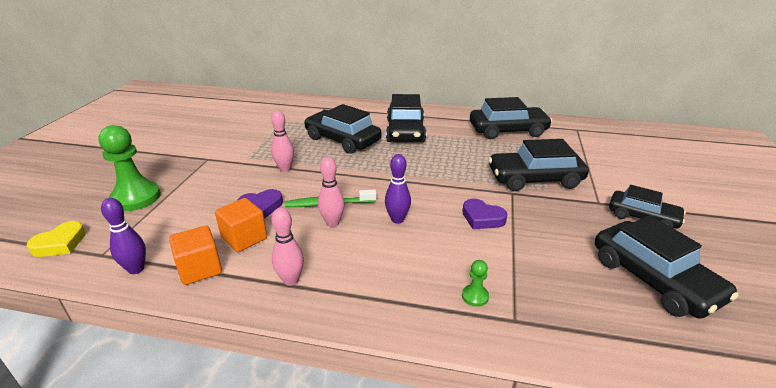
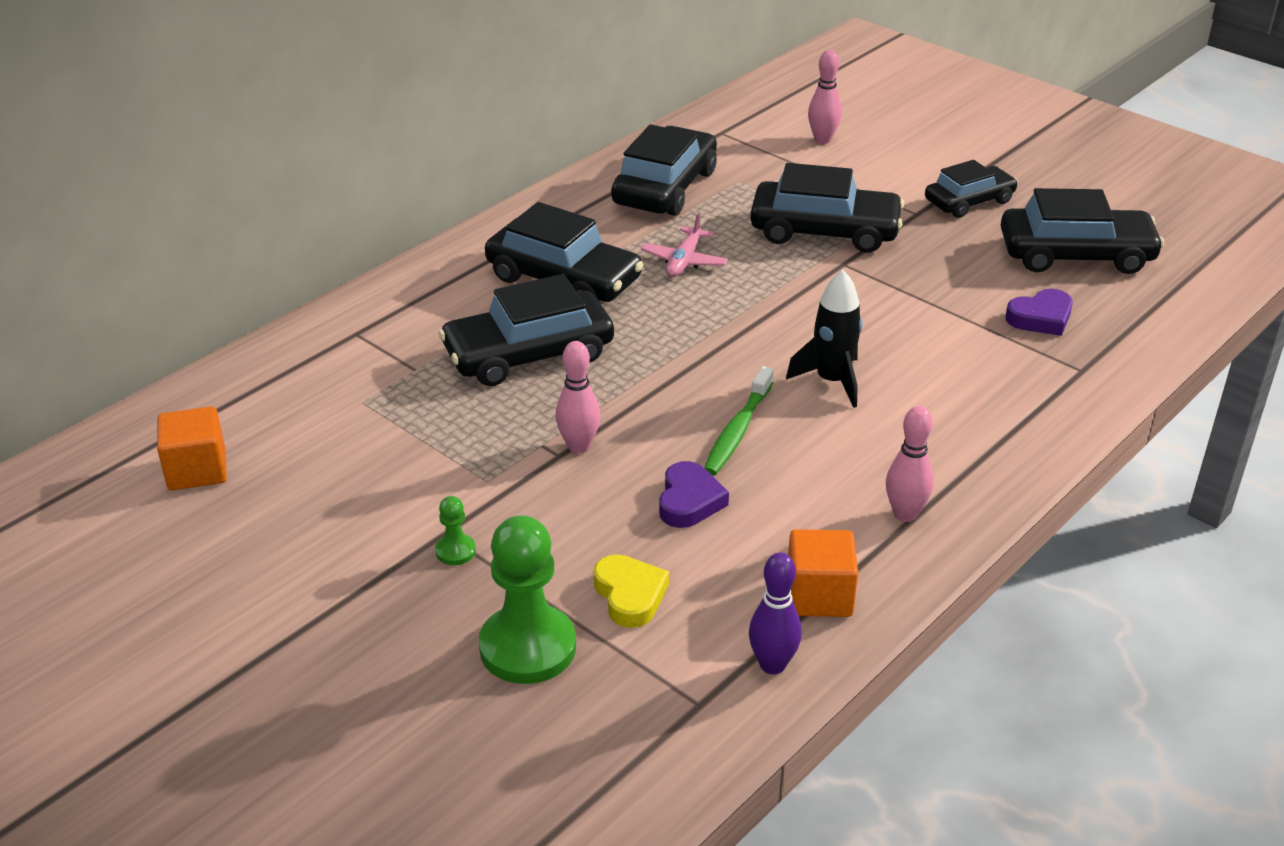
camera: 60 degrees left, 5 degrees up
yellow heart [26,221,86,257] -> yellow heart moved to [593,554,669,628]
orange cube [215,198,267,252] -> orange cube moved to [157,406,227,491]
pink bowling pin [318,157,345,227] -> pink bowling pin moved to [808,50,842,144]
purple bowling pin [385,154,411,224] -> black rocket [786,270,862,408]
purple heart [462,199,507,229] -> purple heart moved to [1005,289,1073,336]
green pawn [462,260,489,307] -> green pawn moved to [435,496,476,565]
black car [488,139,589,191] -> black car turned 105 degrees counterclockwise [750,163,905,253]
none -> pink plane [641,212,728,277]

